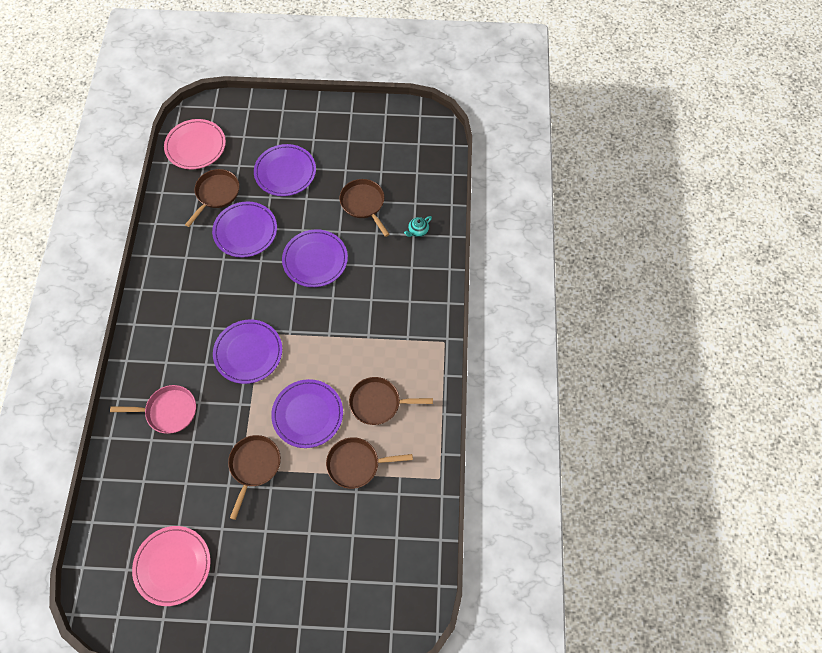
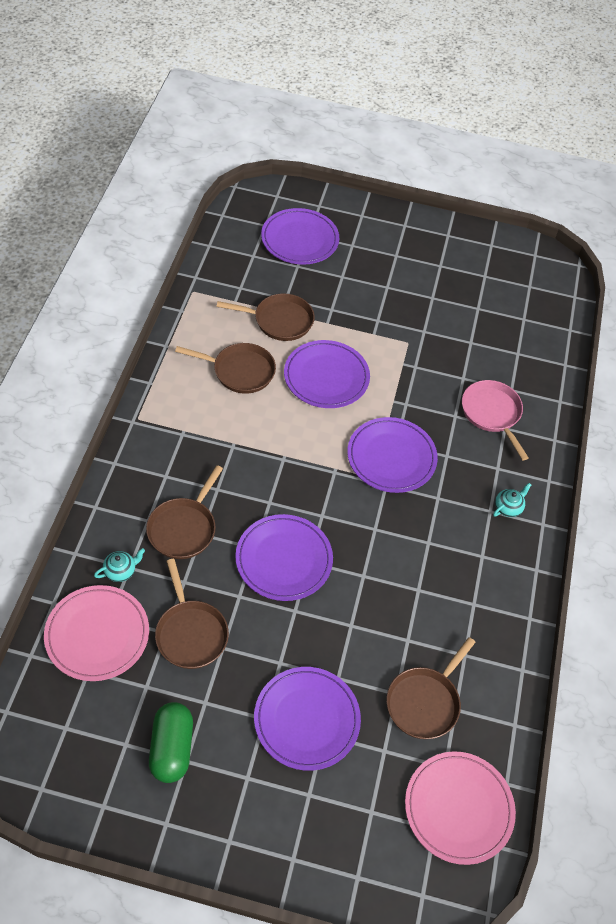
camera: 175 degrees left, 10 degrees down
pink pan [110,385,196,434] -> pink pan turned 60 degrees clockwise [462,380,529,460]
pink plate [132,526,211,606] -> pink plate moved to [44,585,149,681]
purple plate [212,202,277,258] -> purple plate moved to [261,208,339,265]
brown pan [228,435,281,520] -> brown pan moved to [146,465,223,559]
none -> green capsule [149,702,193,783]
none -> turquoise teapot [493,483,531,517]

